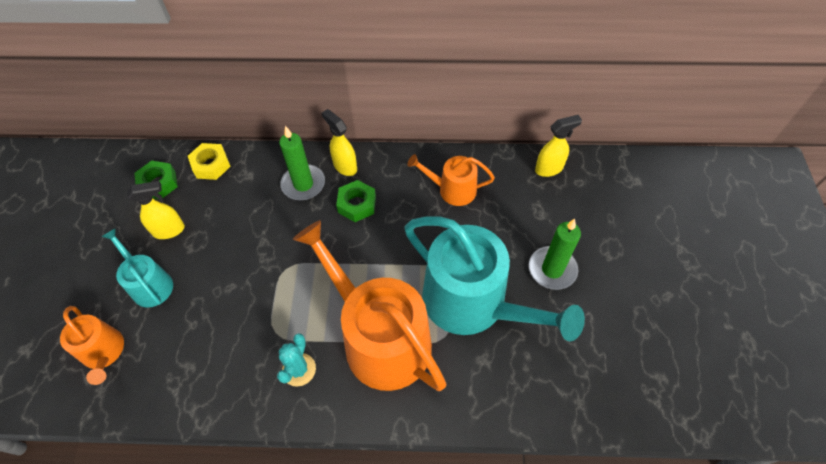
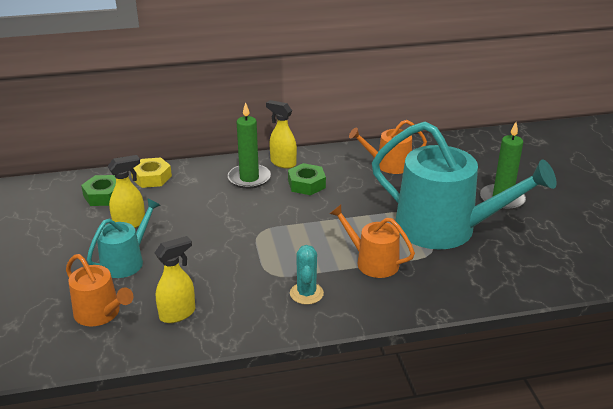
camera: 15 degrees left, 25 degrees down
turquoise watering can [102,228,173,308] -> turquoise watering can turned 90 degrees clockwise [87,198,160,278]
orange watering can [293,220,446,391] -> orange watering can [330,205,415,278], size x0.50
yellow spray bottle [535,115,582,177] -> yellow spray bottle moved to [155,236,195,323]

